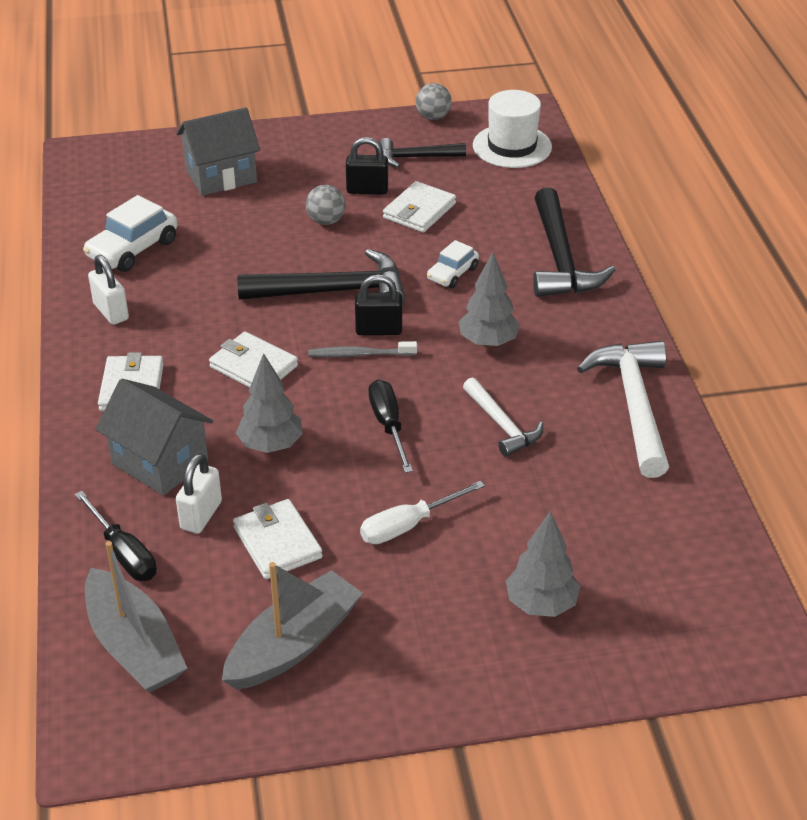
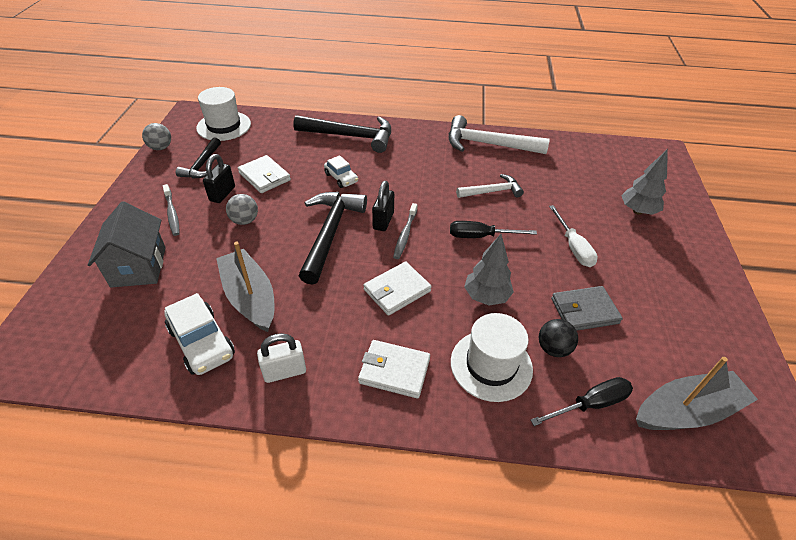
camera: 75 degrees left, 5 degrees up
grey house [96,379,213,496] -> white hat [451,313,533,402]
white padlock [176,453,222,534] -> black ball [539,319,578,357]
grey boat [222,562,363,690] -> grey boat moved to [216,242,274,332]
white wallet [233,499,323,579] -> grey wallet [551,286,623,331]
grey tree [459,252,520,347] -> none
none -> grey toothbrush [163,184,180,236]

